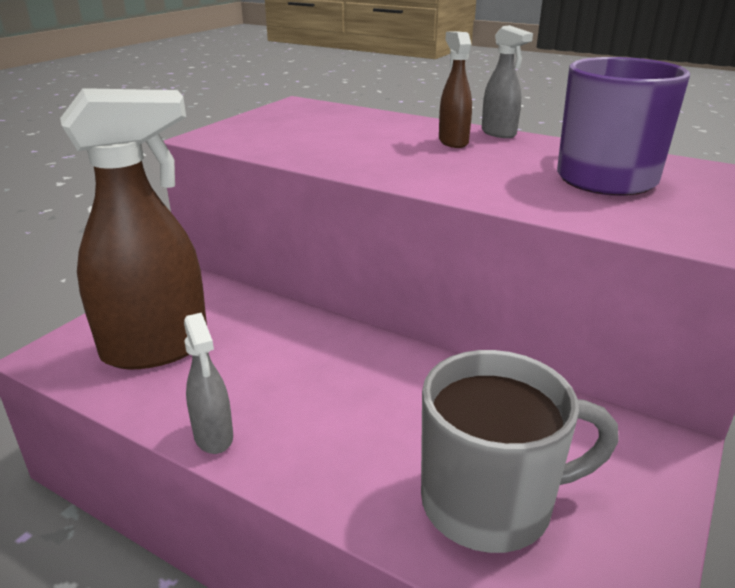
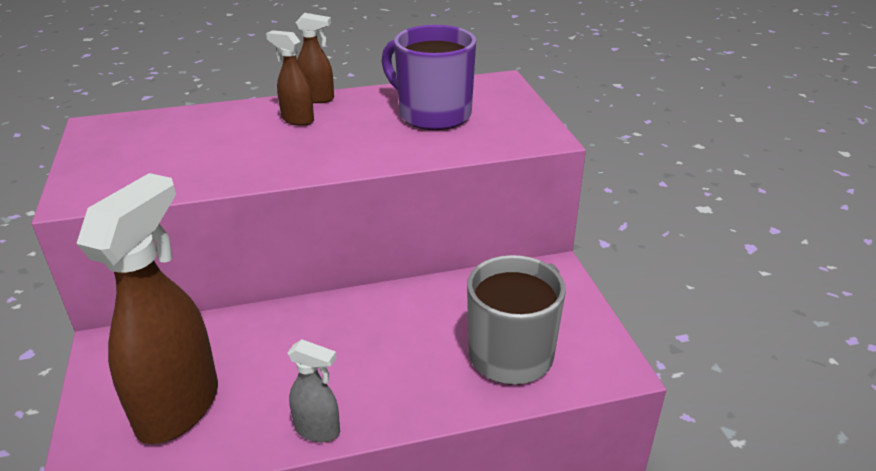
camera: 45 degrees left, 5 degrees up
grey spray bottle [482,25,533,138] -> brown spray bottle [295,13,334,103]

